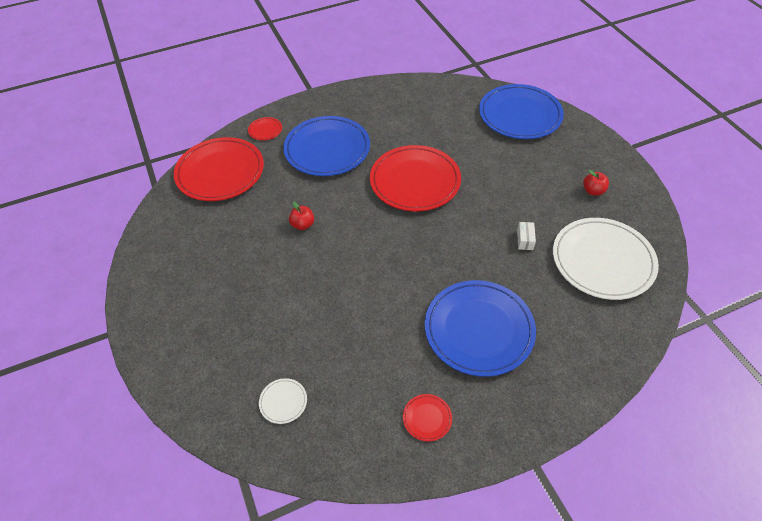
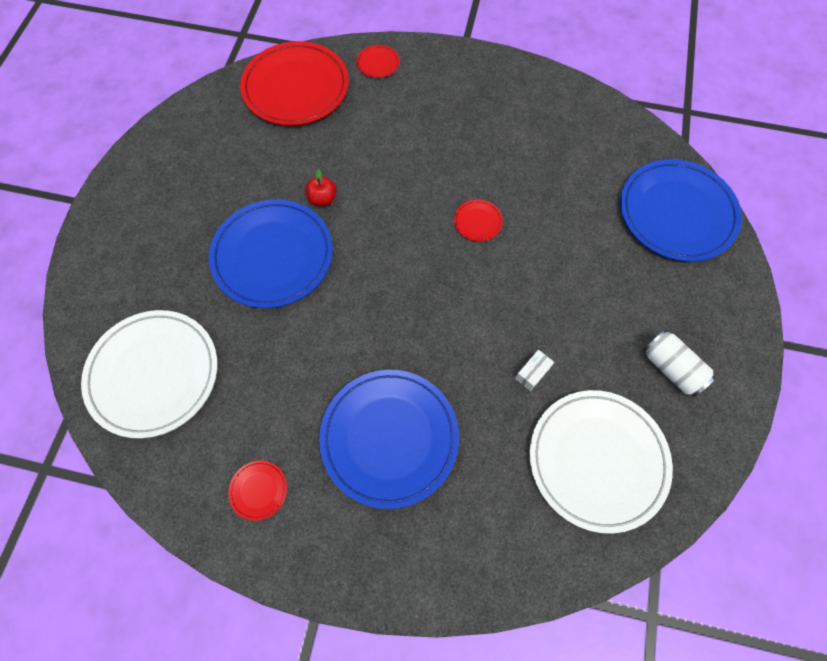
camera: 35 degrees right, 15 degrees up
white plate [259,378,307,424] -> white plate [81,310,218,438], size x2.44
blue plate [283,116,370,176] -> blue plate moved to [209,199,333,308]
red plate [370,145,461,211] -> red plate [454,199,503,242], size x0.41
red apple [583,170,609,196] -> white can [643,330,716,397]

